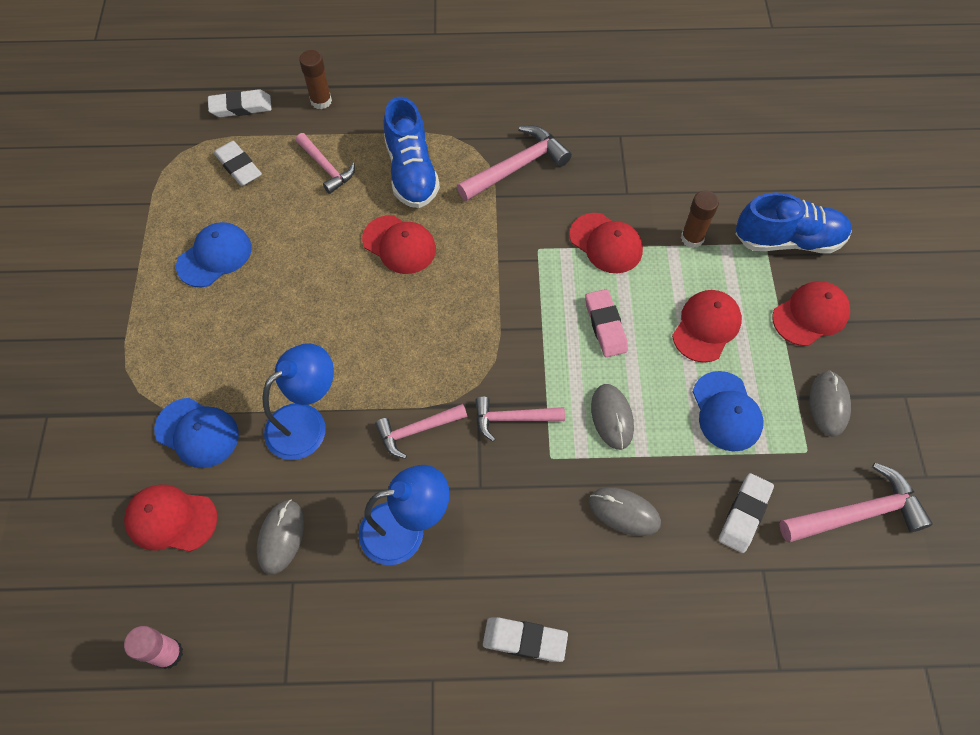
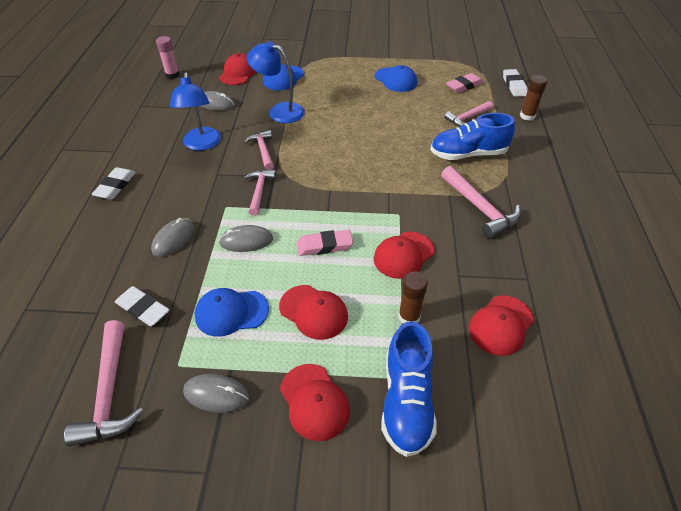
camera: 95 degrees right, 15 degrees down
white eraser [214,141,262,186] -> pink eraser [446,73,483,93]
blue lamp [263,343,334,460] -> blue lamp turned 150 degrees clockwise [247,41,305,123]
red cap [362,215,436,274] -> red cap moved to [469,295,534,356]

